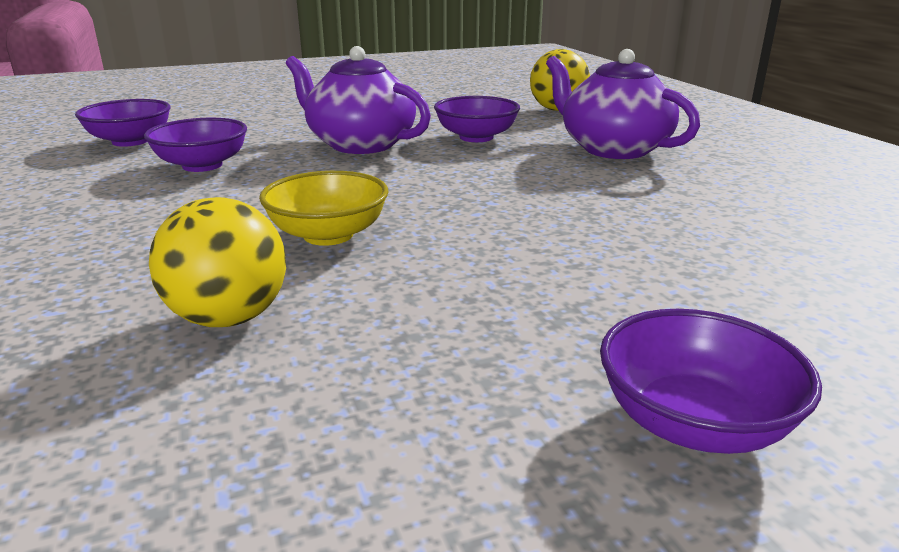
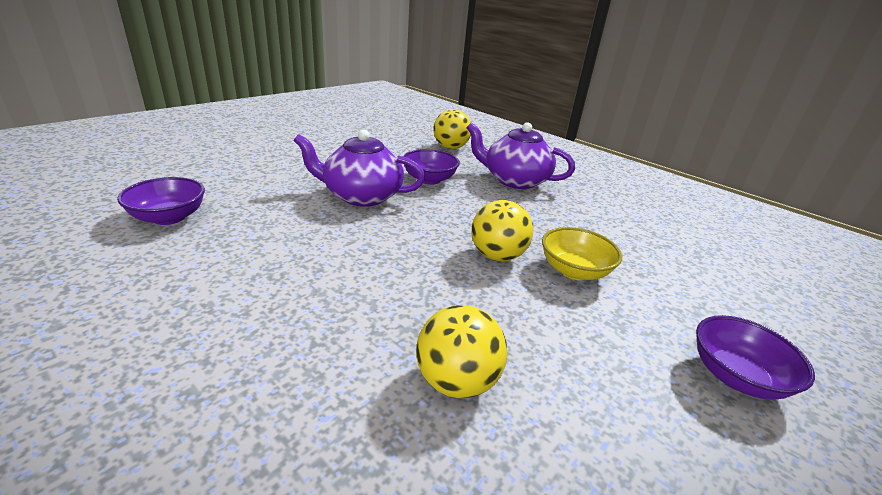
camera: 30 degrees left, 5 degrees up
purple bowl [144,118,247,172] -> none
yellow bowl [259,171,389,246] -> yellow bowl moved to [542,227,622,280]
none -> yellow ball [471,200,533,261]

